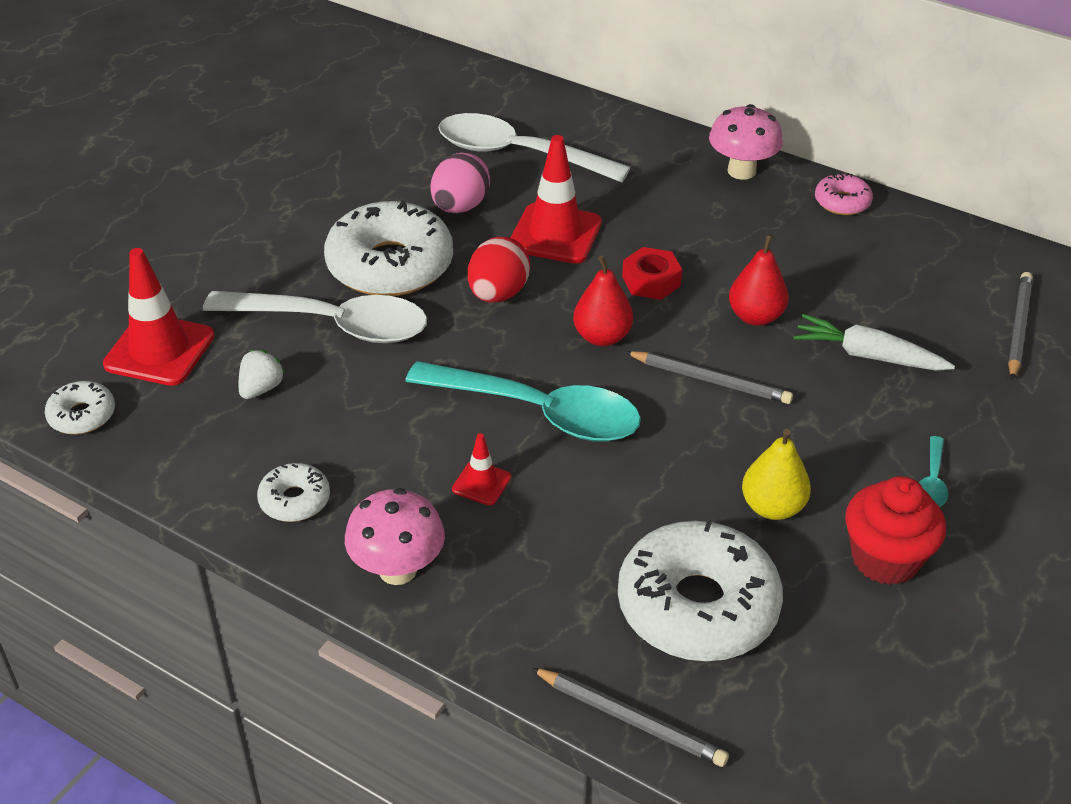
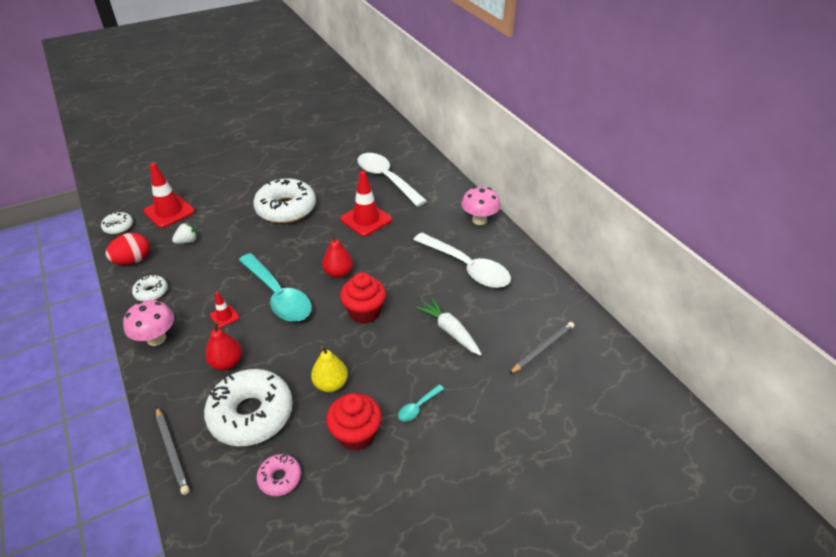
camera: 30 degrees right, 0 degrees up
white spoon [203,291,427,343] -> white spoon moved to [413,233,511,288]
pink egg [431,153,490,213] -> none
red egg [468,237,530,303] -> red egg moved to [105,233,150,265]
red nut [622,247,682,300] -> none
grey pencil [625,351,793,404] -> red cupcake [340,272,386,324]
red pear [729,234,789,326] -> red pear moved to [205,322,242,370]
pink donut [815,173,873,215] -> pink donut moved to [257,454,301,496]

